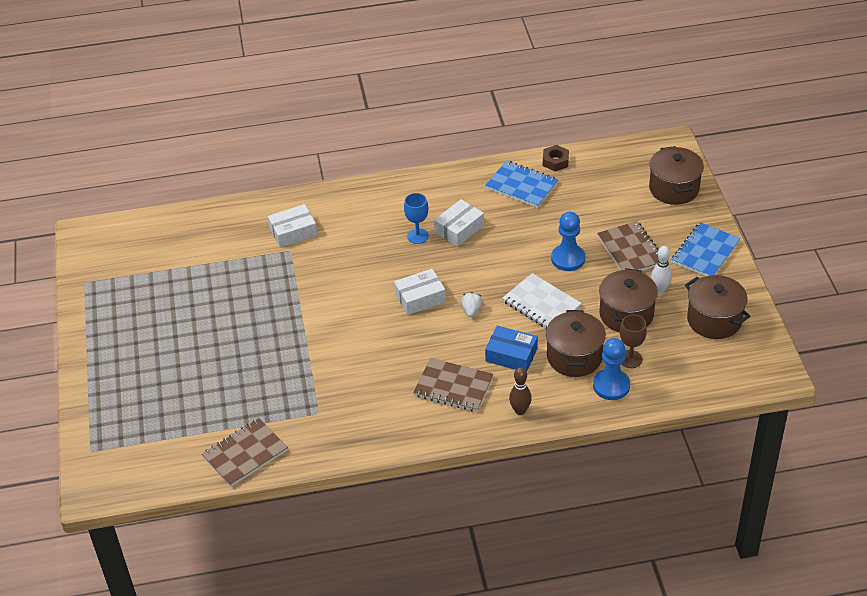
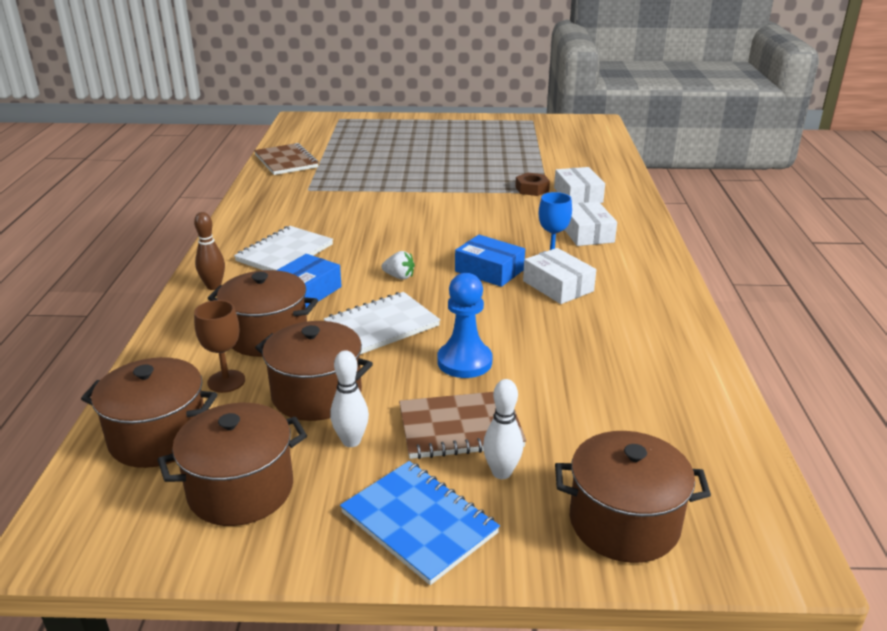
camera: 100 degrees right, 15 degrees down
white box [394,269,446,315] -> white box moved to [565,202,617,246]
brown notebook [413,358,494,412] -> white notebook [234,226,333,270]
blue notebook [485,161,558,208] -> none
brown nut [543,145,569,171] -> brown nut moved to [515,173,550,196]
blue pawn [593,338,630,400] -> none
none -> brown pot [81,357,217,468]
none -> blue box [455,235,525,287]
none -> white bowling pin [483,379,523,479]

